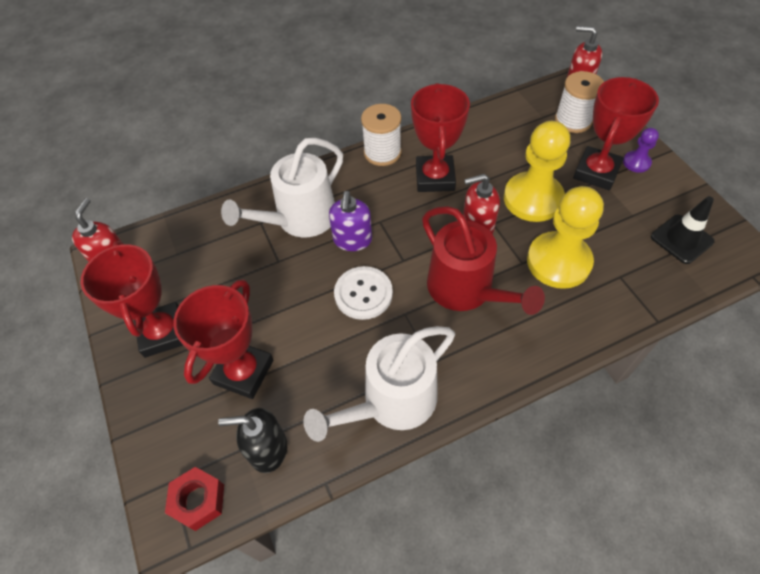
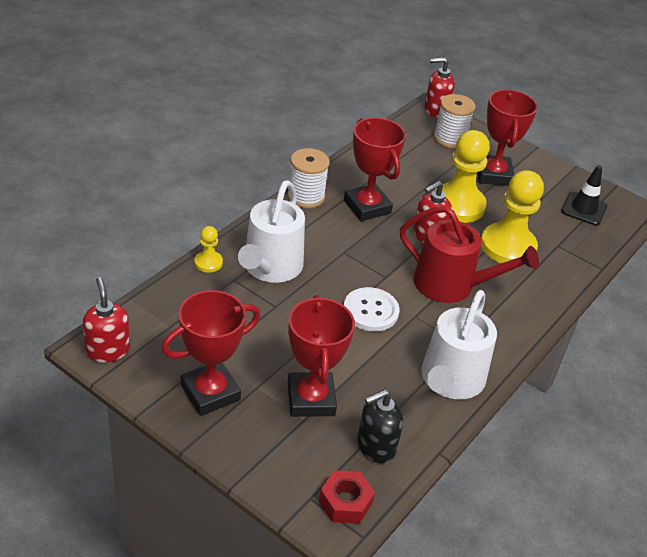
camera: 35 degrees left, 15 degrees down
red trophy [81,241,183,358] -> red trophy turned 75 degrees counterclockwise [161,290,260,416]
purple soap dispenser [329,191,372,251] -> none
purple pawn [623,128,659,173] -> none
none -> yellow pawn [194,226,223,273]

